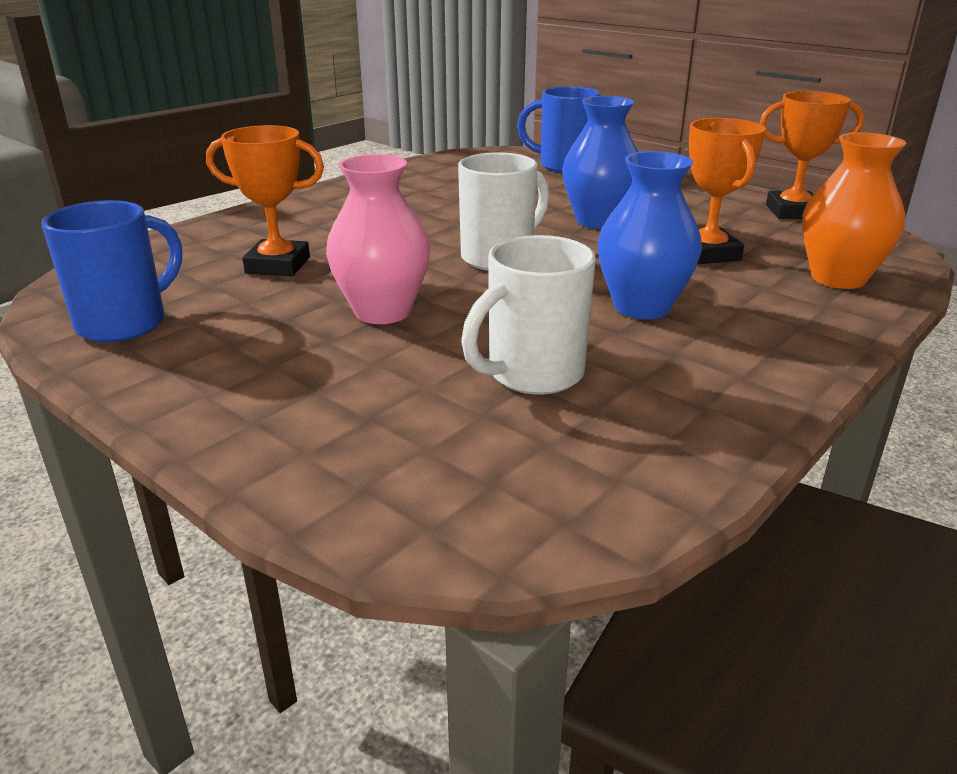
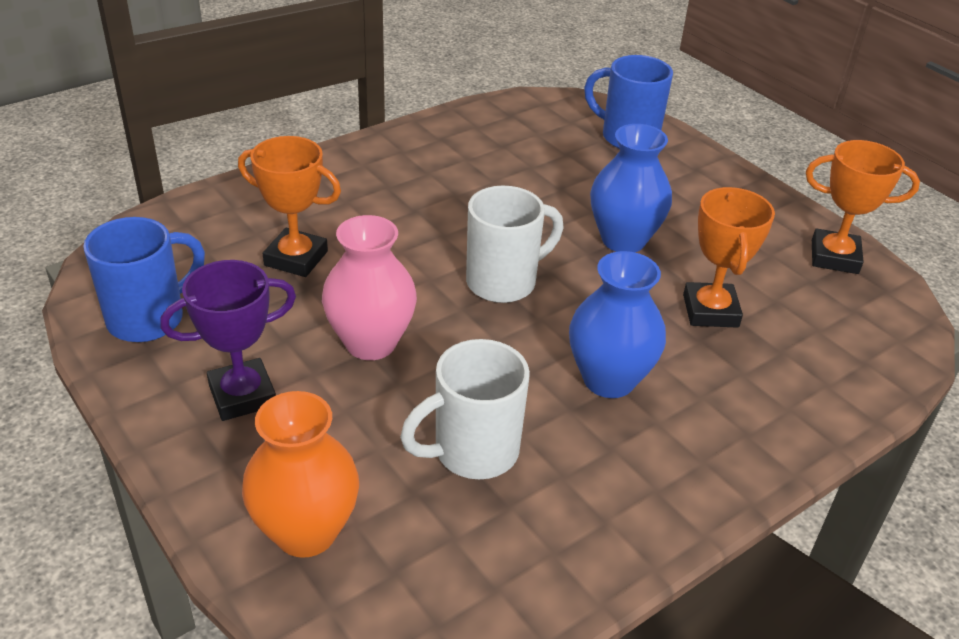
camera: 10 degrees right, 10 degrees up
orange vase [802,132,906,289] -> orange vase moved to [242,391,359,558]
none -> purple trophy [160,260,296,421]

